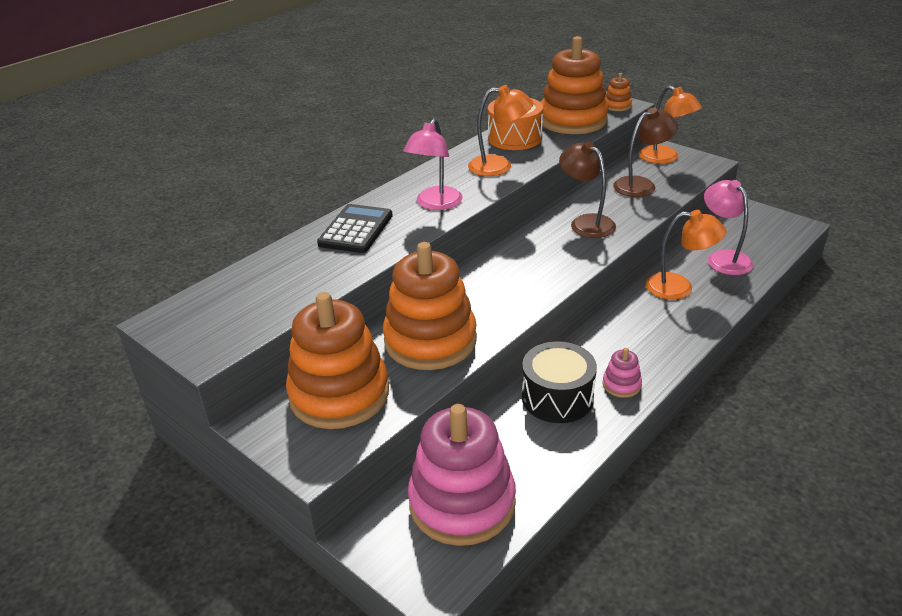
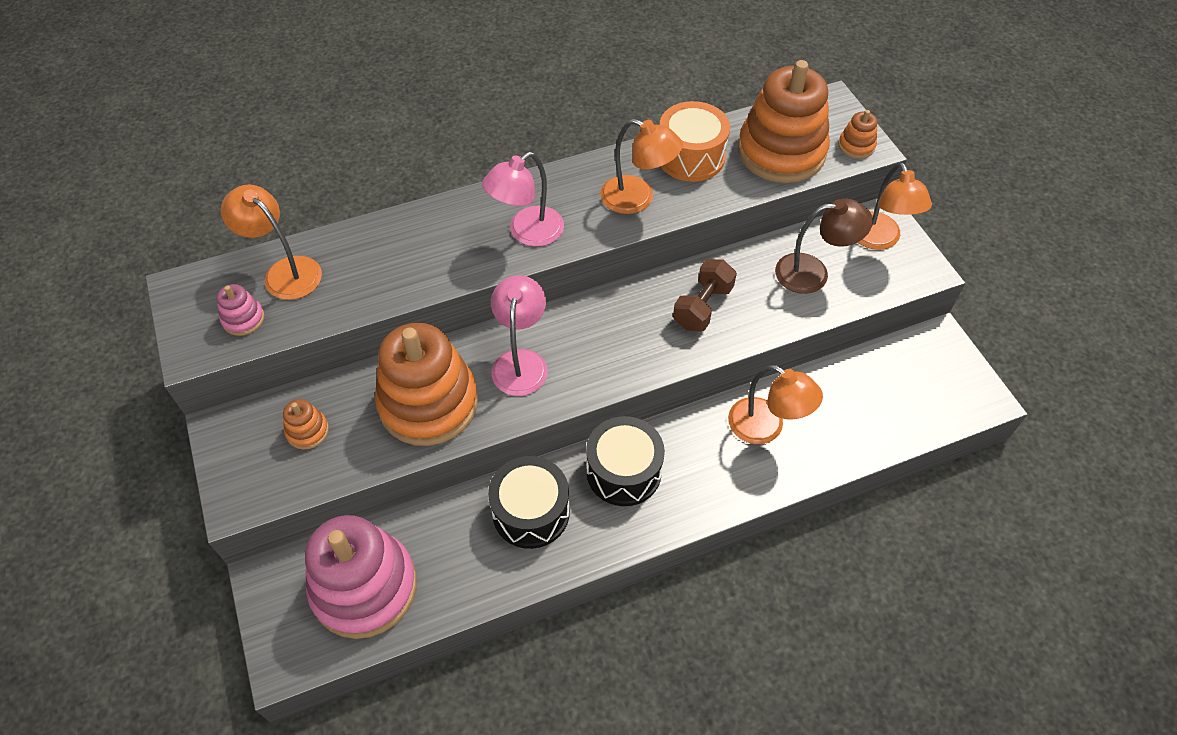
camera: 25 degrees right, 20 degrees up
orange stacking toy [286,292,389,429] -> orange stacking toy [283,399,329,450], size x0.42
black calculator [317,204,393,253] -> none
brown lamp [559,141,616,238] -> brown dumbbell [673,259,737,332]
pink stacking toy [603,348,642,398] -> pink stacking toy moved to [217,284,265,336]
pink lamp [704,180,753,275] -> pink lamp moved to [491,275,548,396]
none -> orange lamp [221,185,322,300]
none -> black drum [586,416,665,506]

